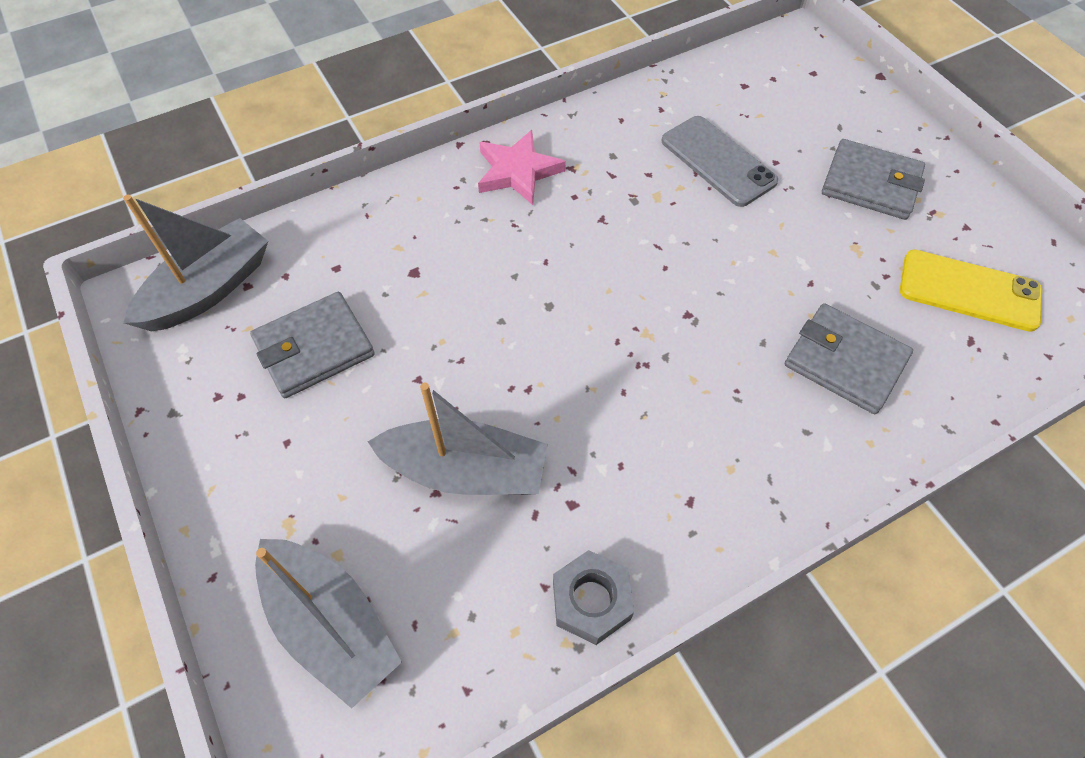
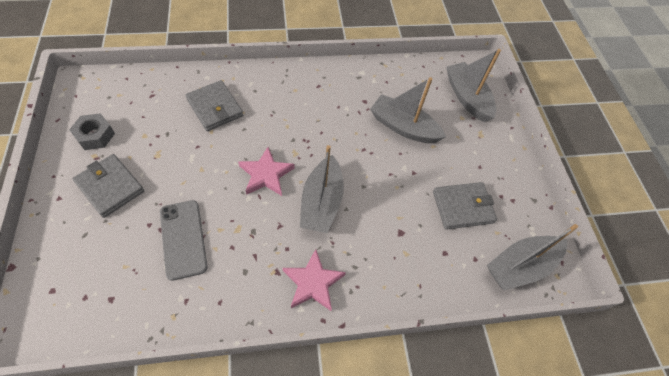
camera: 165 degrees left, 0 degrees up
grey nut [553,550,634,645] -> grey nut moved to [69,113,115,150]
yellow phone [900,250,1042,332] -> none
none -> pink star [238,147,295,196]
none -> grey boat [300,145,344,233]

